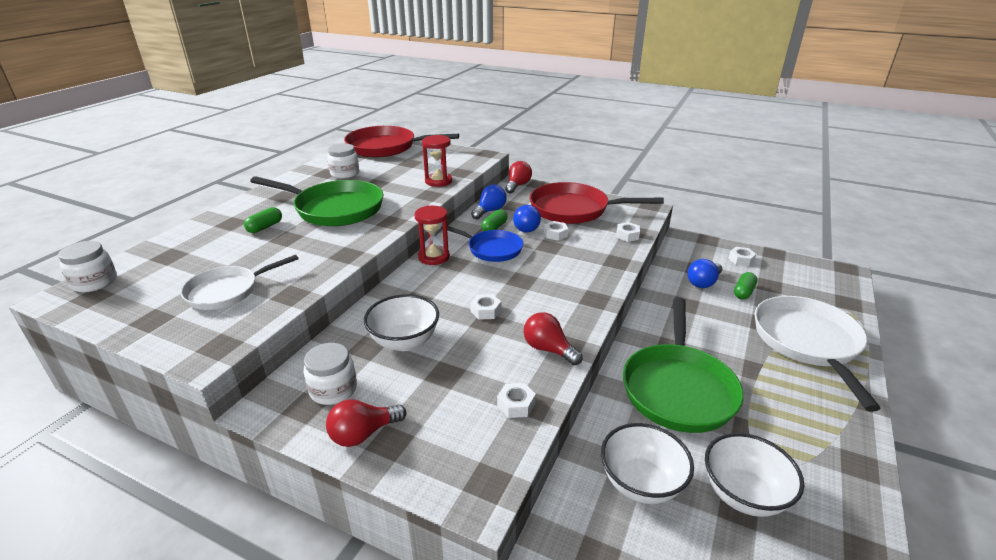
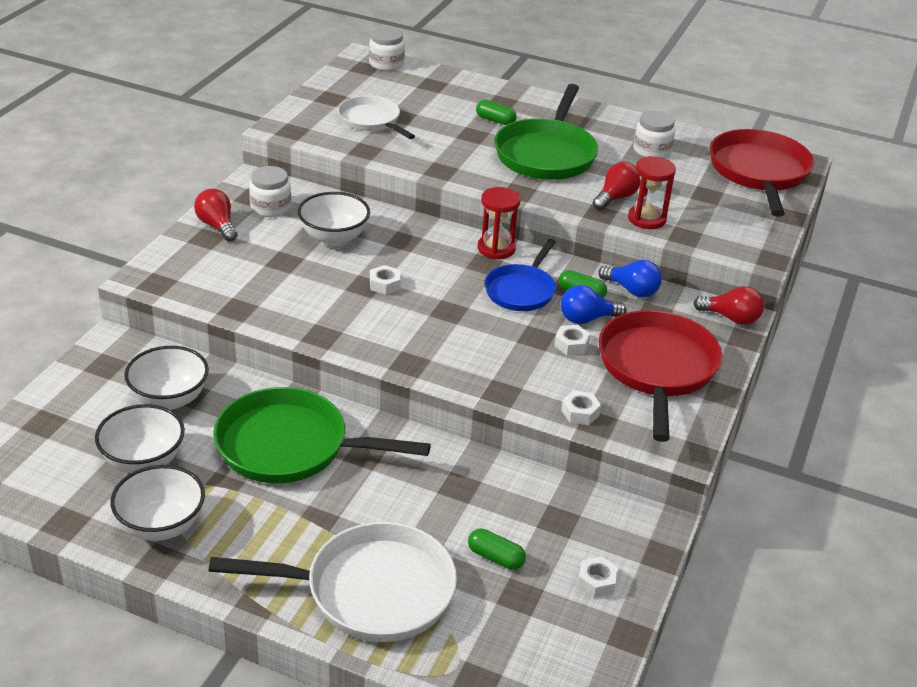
camera: 85 degrees right, 5 degrees up
white nut [497,383,536,418] -> none
red light bulb [524,312,583,365] -> red light bulb moved to [593,162,641,210]
blue light bulb [687,259,723,288] -> none
none -> white bowl [110,465,205,541]

